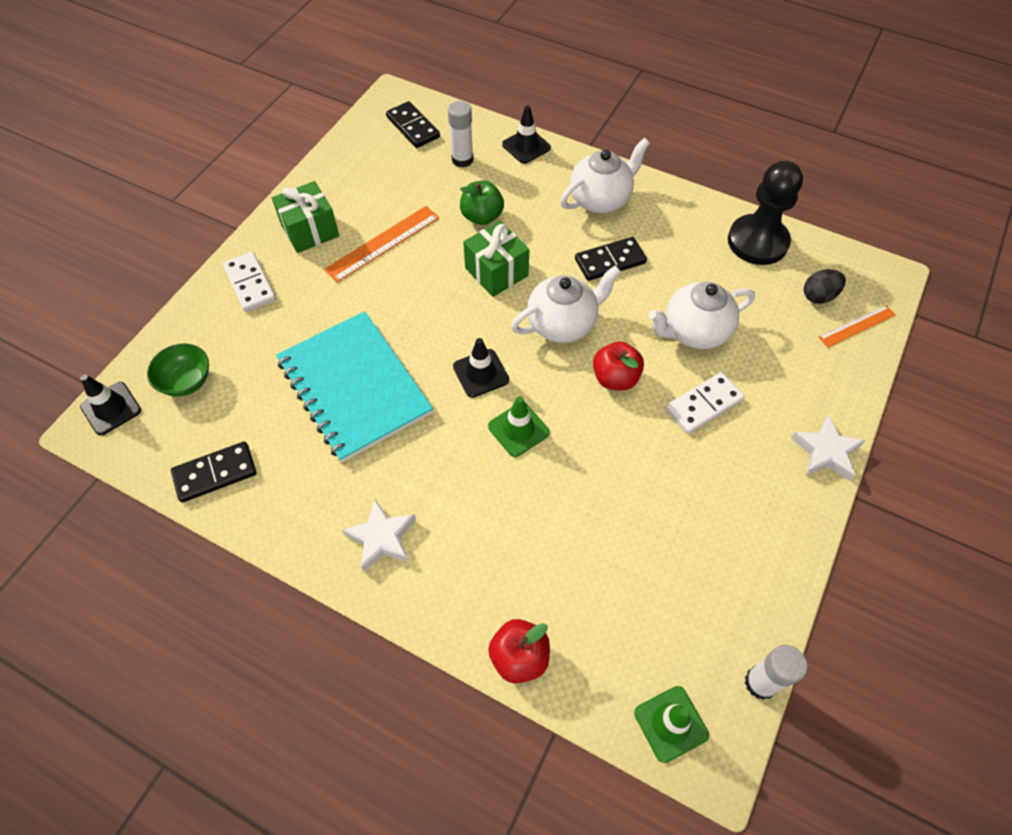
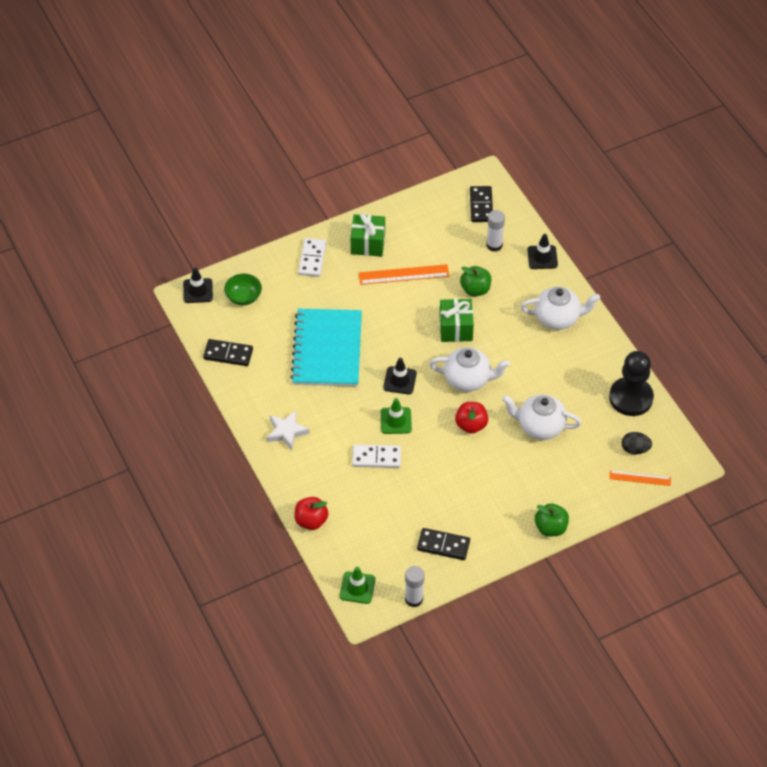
camera: 35 degrees right, 5 degrees down
black domino [575,237,647,281] -> black domino moved to [417,528,470,560]
white domino [665,372,745,434] -> white domino moved to [352,445,401,468]
white star [791,415,866,481] -> green apple [535,503,569,537]

